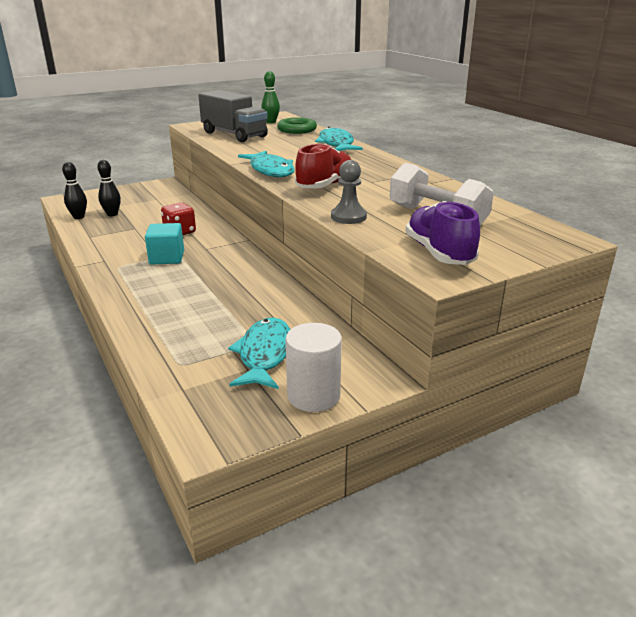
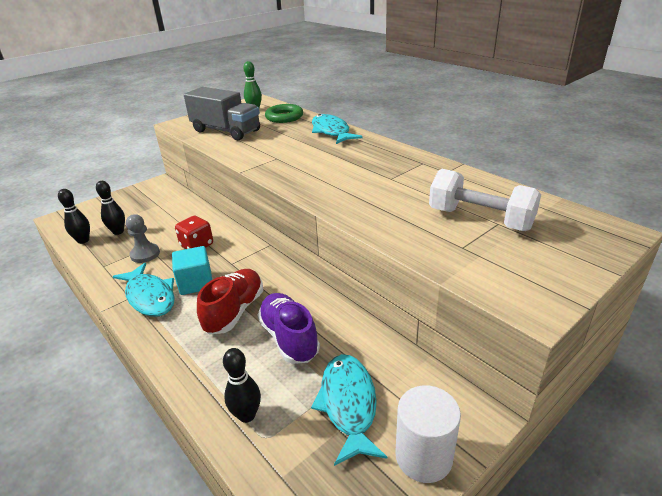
camera: 10 degrees left, 5 degrees up
turquoise fish [238,151,295,177] -> turquoise fish moved to [113,262,175,317]
red shoe [295,143,351,188] -> red shoe moved to [197,269,263,335]
grey pawn [331,160,367,224] -> grey pawn moved to [126,214,160,263]
purple shoe [405,201,480,265] -> purple shoe moved to [258,293,320,364]
none -> black bowling pin [223,348,261,423]

